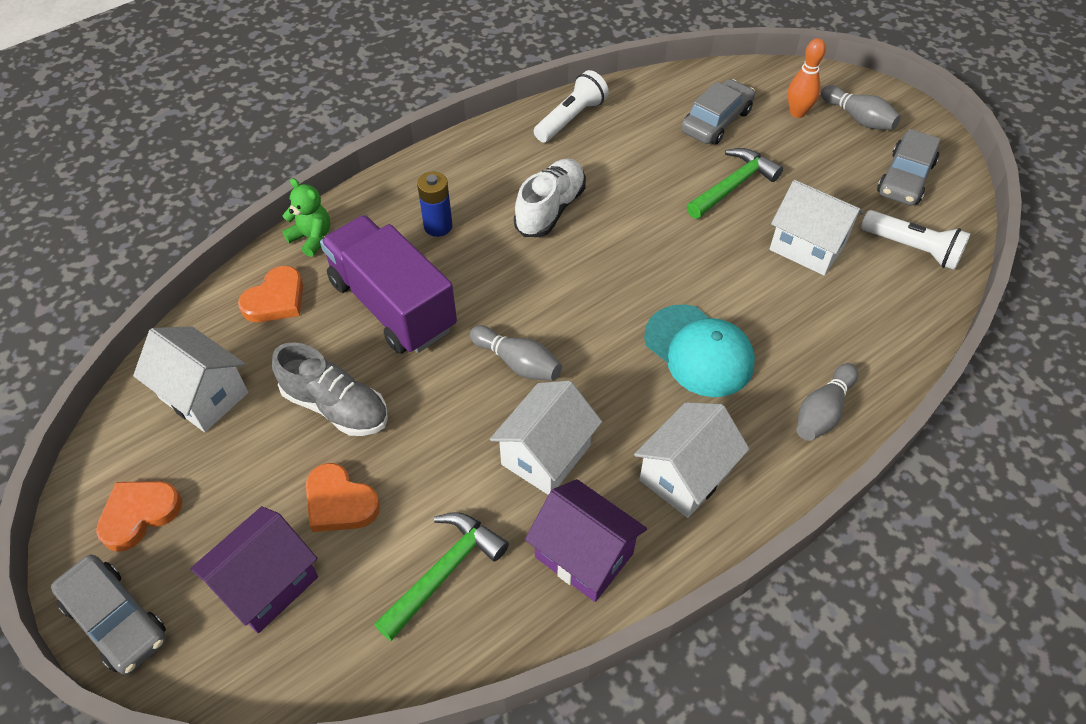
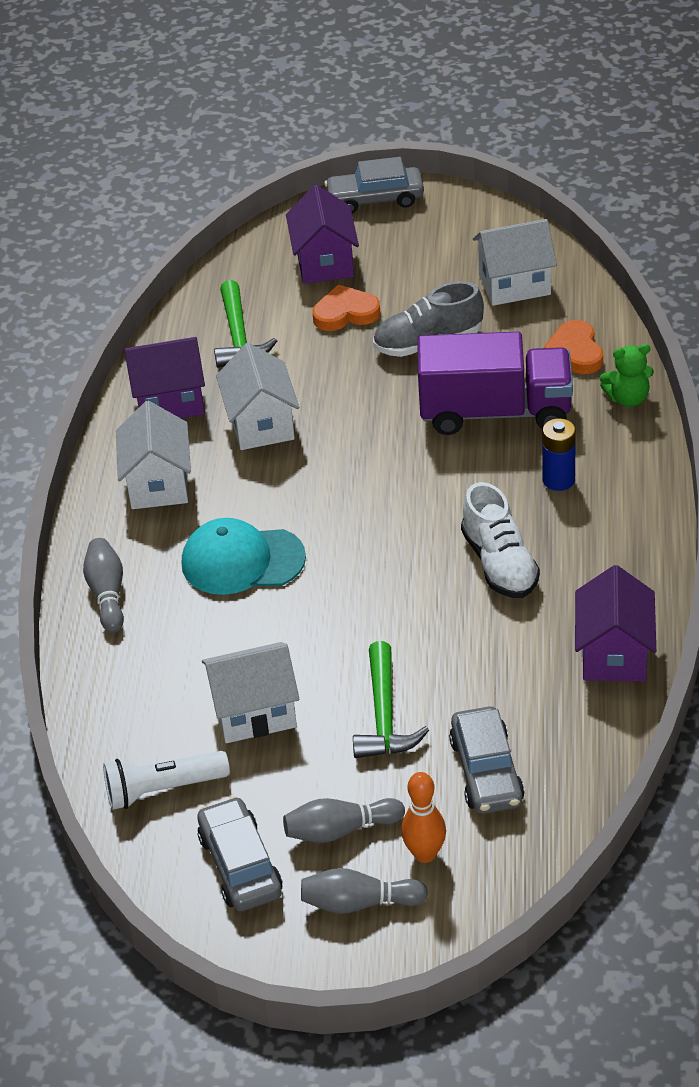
camera: 135 degrees right, 10 degrees down
orange heart [96,481,182,551] -> none
grey bowling pin [470,325,562,381] -> grey bowling pin moved to [283,798,405,843]
white flashlight [534,70,609,143] -> purple house [575,565,656,681]

